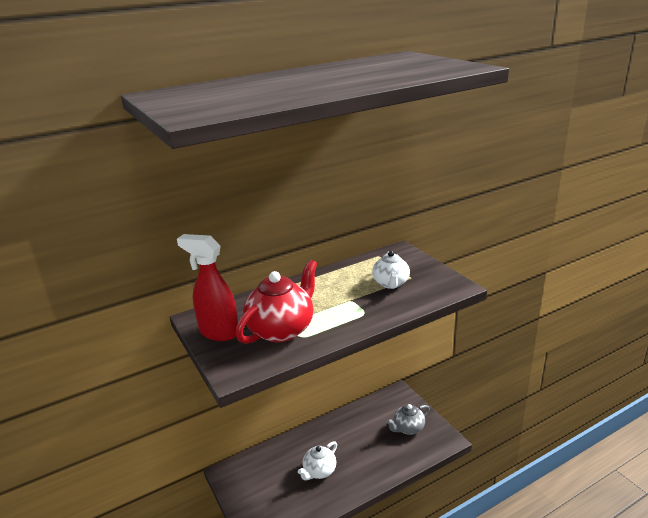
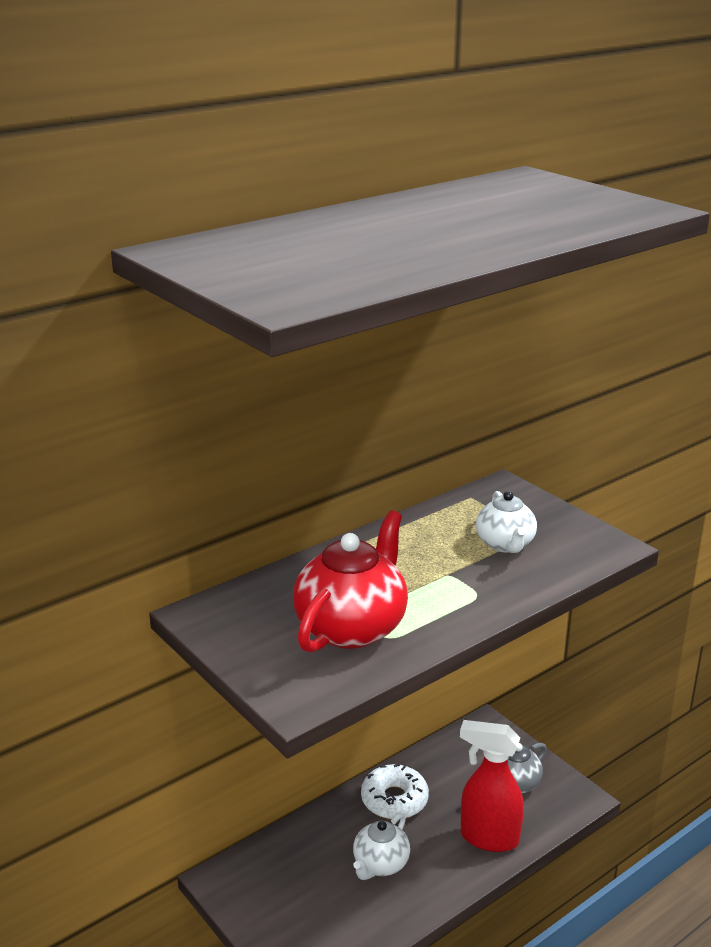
camera: 10 degrees left, 0 degrees up
red spray bottle [177,234,238,341] -> red spray bottle moved to [460,720,524,852]
none -> white donut [361,764,429,819]

